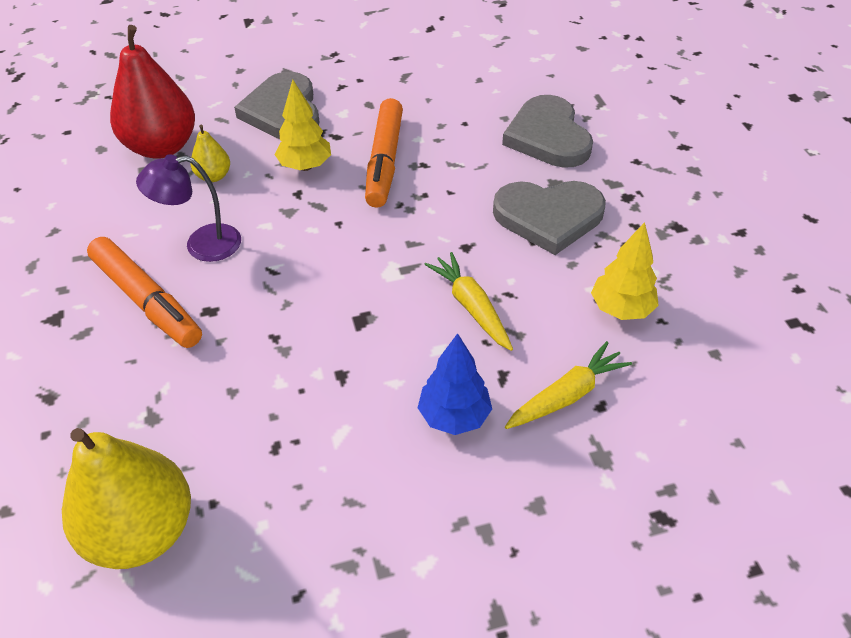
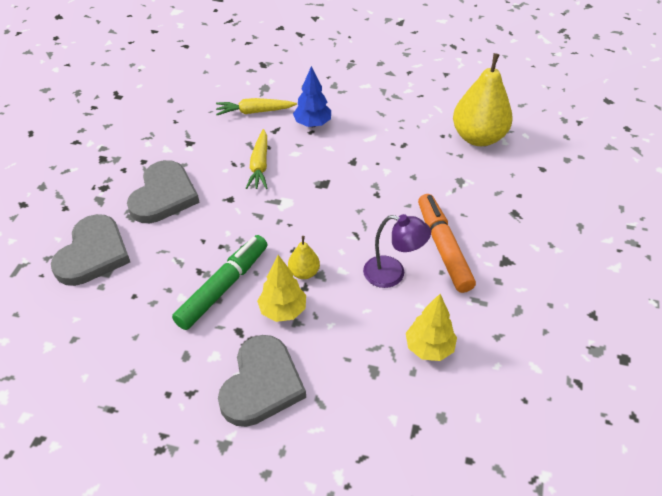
camera: 150 degrees left, 0 degrees up
red pear [110,25,195,159] -> none
yellow pear [191,124,230,182] -> yellow pear moved to [288,236,320,279]
orange marker [365,98,403,208] -> green marker [172,235,267,330]
grey heart [493,181,606,255] -> grey heart turned 75 degrees clockwise [127,160,200,223]
yellow tree [591,222,659,320] -> yellow tree moved to [406,294,457,361]

